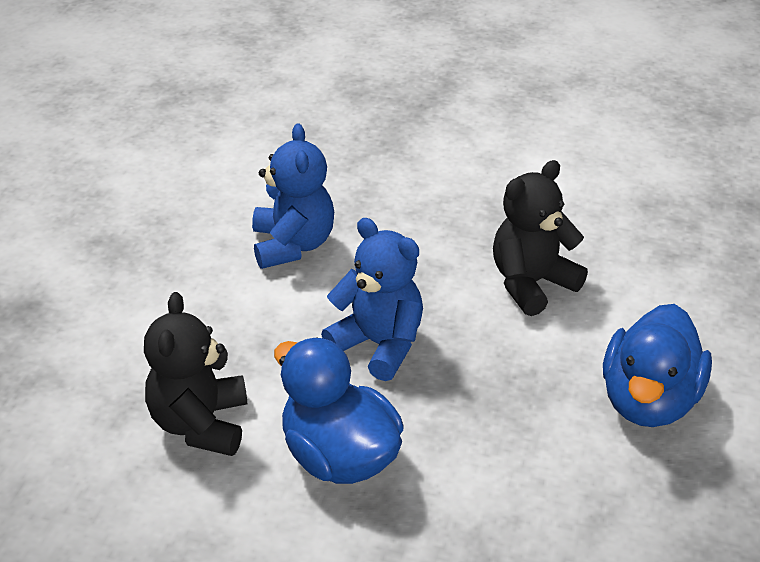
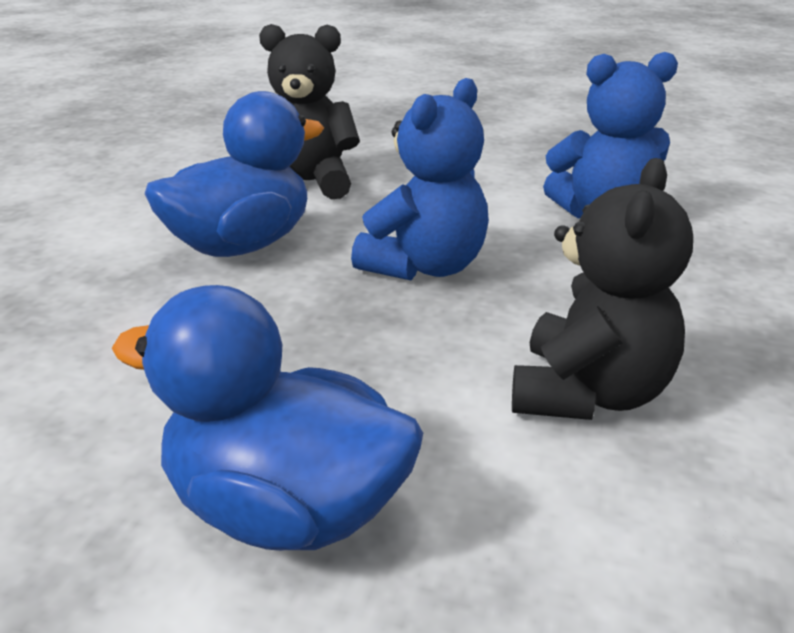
camera: 90 degrees right, 10 degrees down
black teddy bear [493,160,588,316] -> black teddy bear turned 60 degrees clockwise [512,158,693,420]

